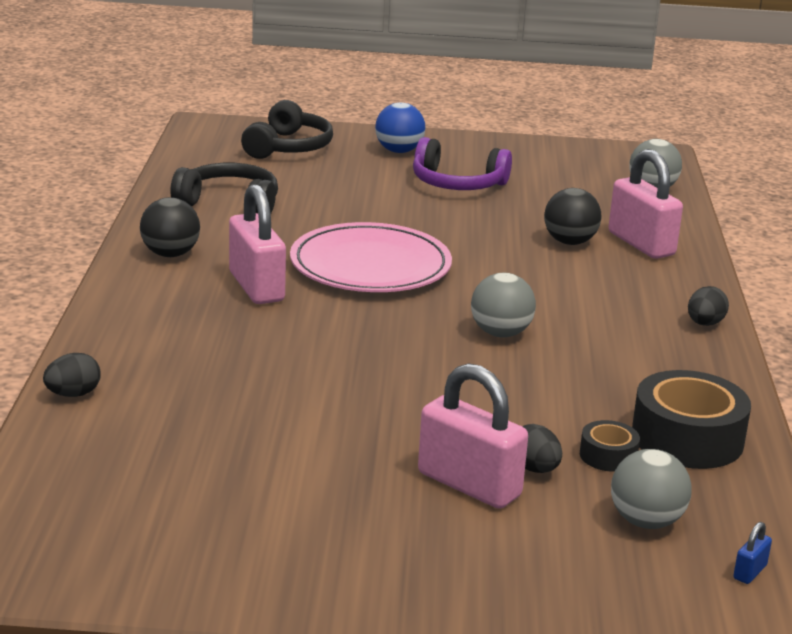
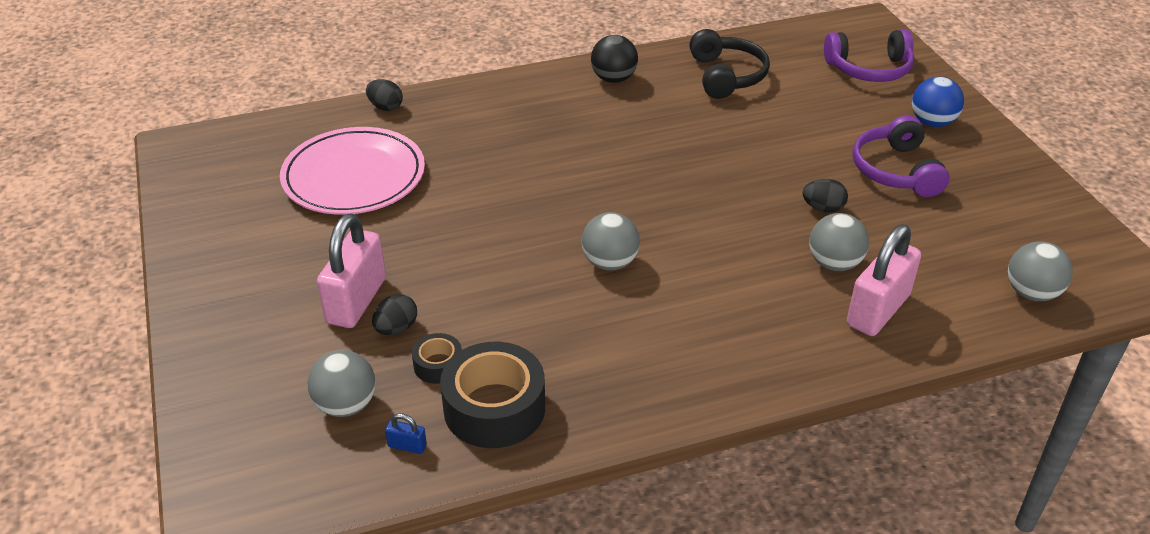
camera: 70 degrees right, 15 degrees up
pink padlock [229,184,286,304] -> none
black headphones [241,100,333,159] -> purple headphones [824,30,914,82]
pink plate [290,222,452,292] -> pink plate moved to [280,127,425,215]
black ball [544,188,601,245] -> grey ball [809,213,869,271]
black egg [688,286,729,326] -> black egg moved to [803,179,848,213]
blue padlock [733,522,772,584] -> blue padlock moved to [385,413,427,454]

